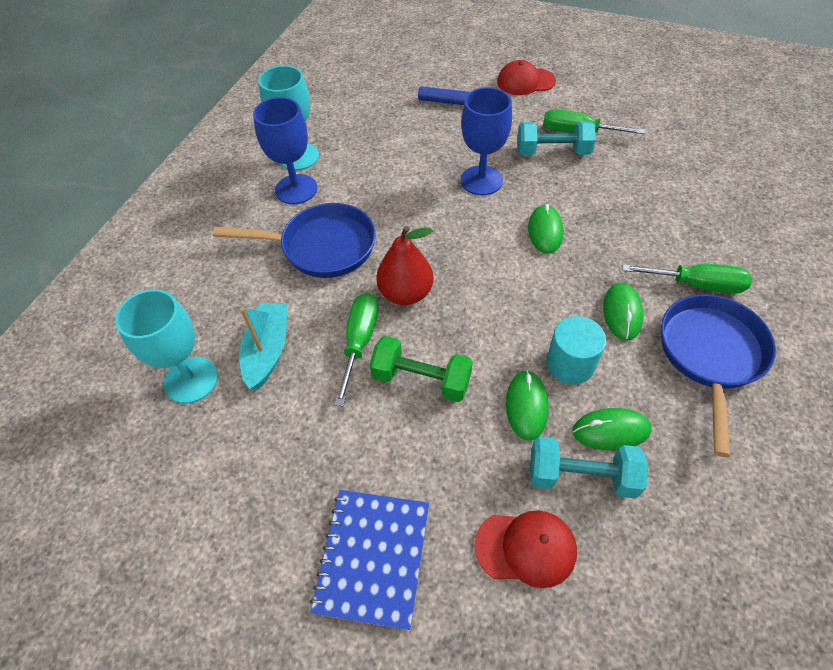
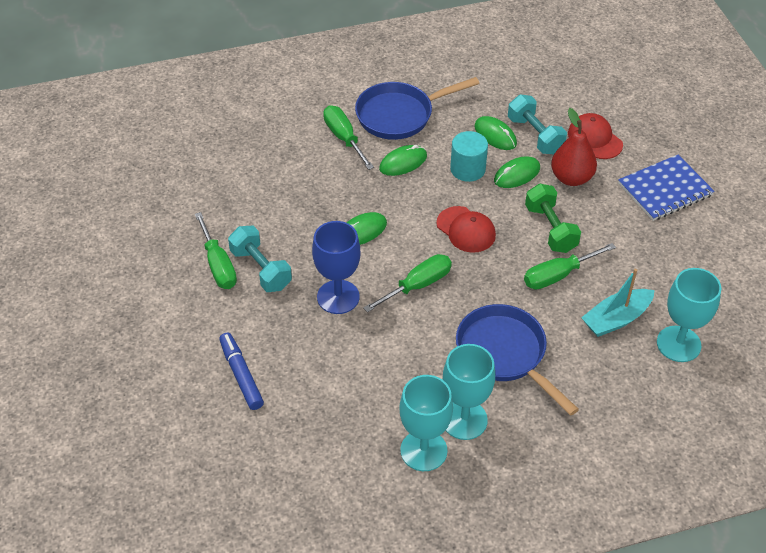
camera: 130 degrees left, 5 degrees down
blue goblet [253,97,317,204] -> turquoise goblet [443,344,495,440]
red pear [376,226,433,305] -> red pear moved to [551,108,597,186]
red cap [497,60,556,95] -> red cap moved to [436,206,496,253]
none -> green screwdriver [363,254,452,313]

